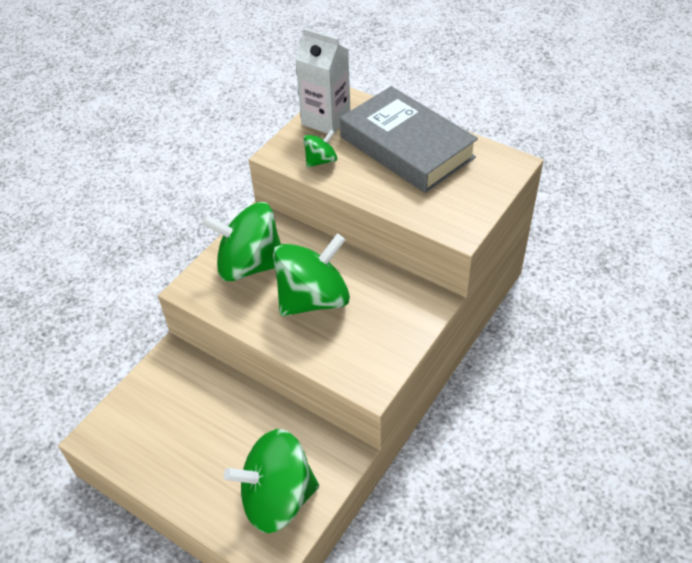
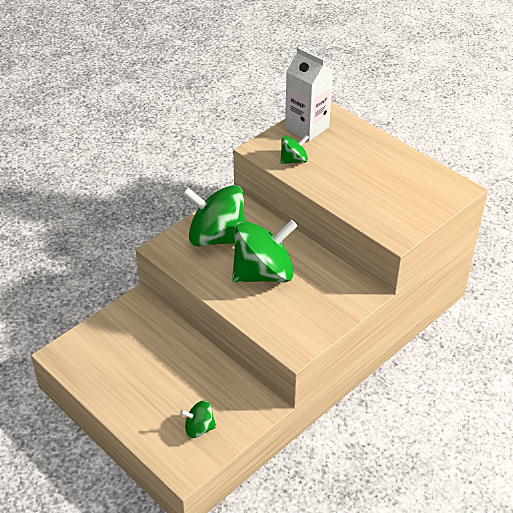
camera: 10 degrees right, 5 degrees down
green spinning top [224,429,319,533] -> green spinning top [180,401,217,438], size x0.47
grey book [340,86,478,193] -> none

